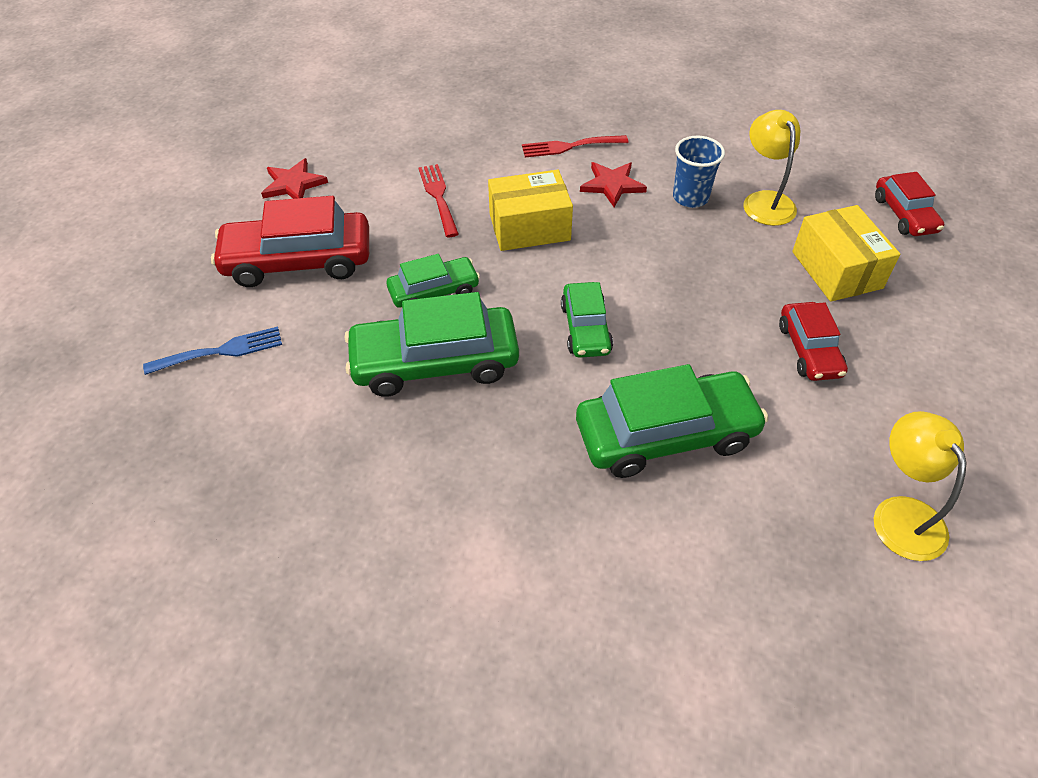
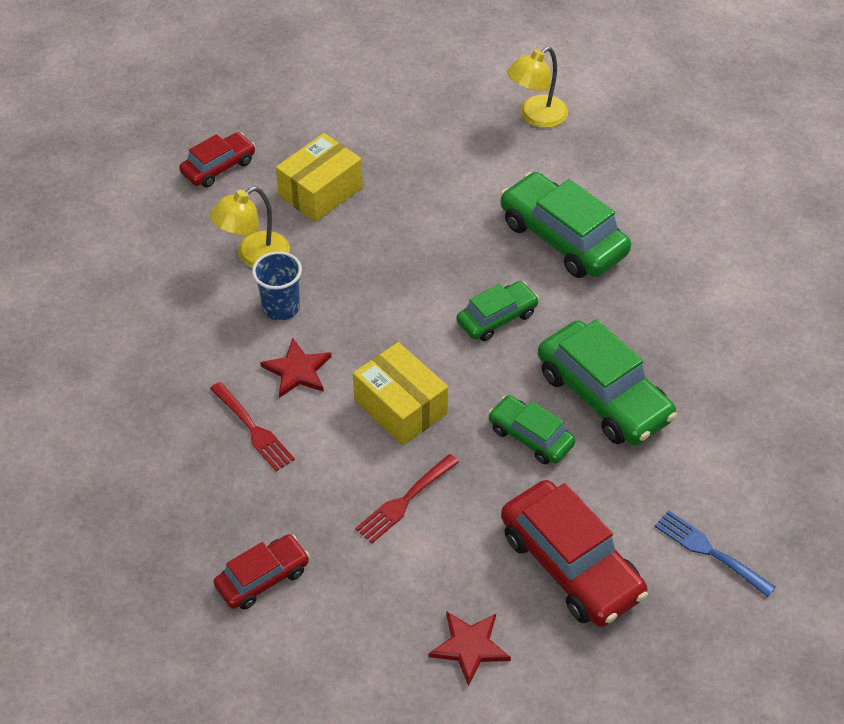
camera: 120 degrees left, 0 degrees up
red car [779,302,848,381] -> red car moved to [213,534,310,610]

